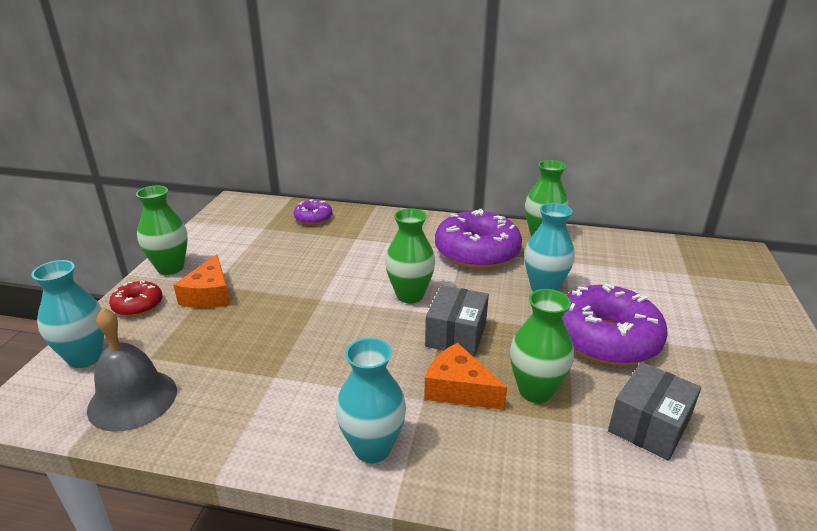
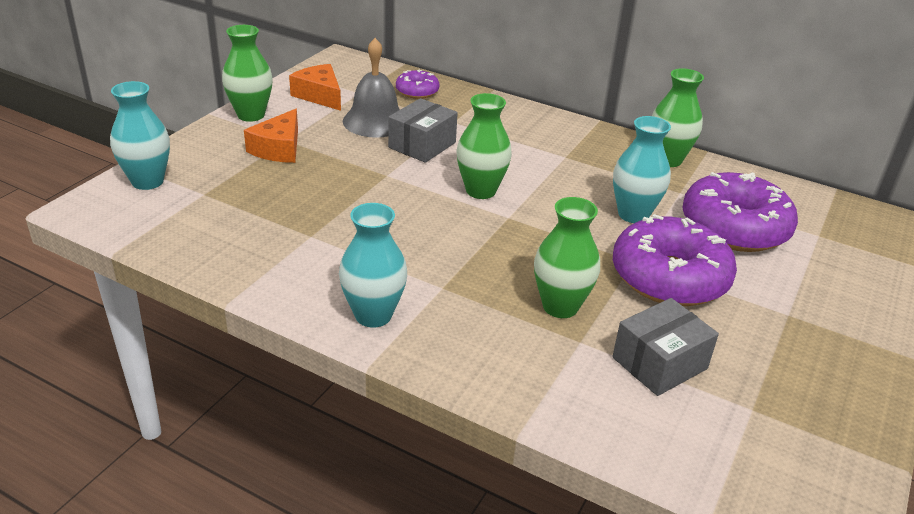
camera: 15 degrees right, 5 degrees up
grey bell [87,308,177,432] -> grey bell moved to [343,38,400,138]
red donut [109,280,162,317] -> none
orange cheese [424,343,507,410] -> orange cheese moved to [289,64,341,111]
grey box [425,285,489,357] -> grey box moved to [388,98,458,163]
purple donut [435,209,522,269] -> purple donut moved to [682,172,798,252]

